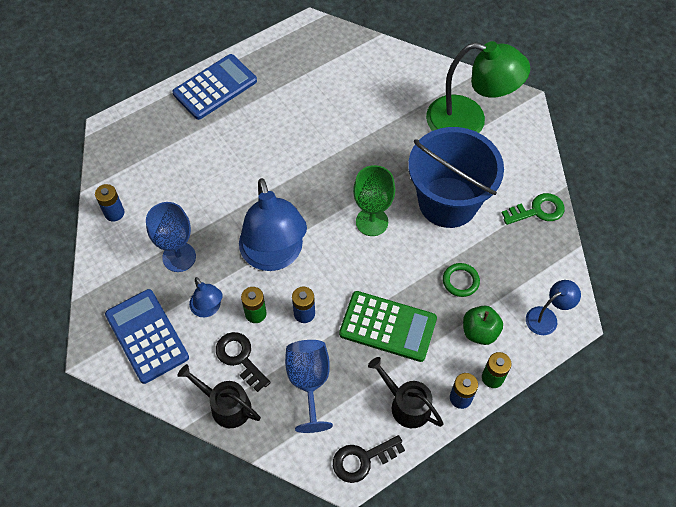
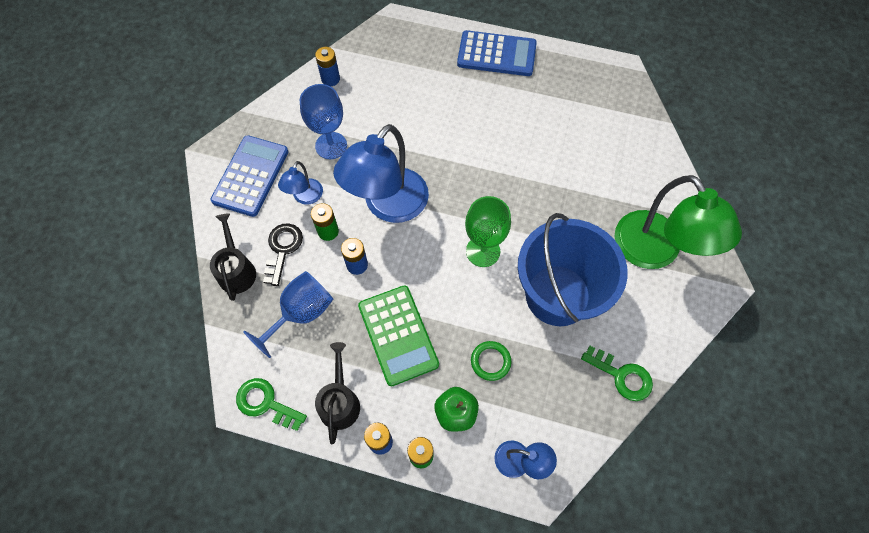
camera: 50 degrees right, 5 degrees up
black key [333,435,405,483] -> green key [236,378,307,431]

